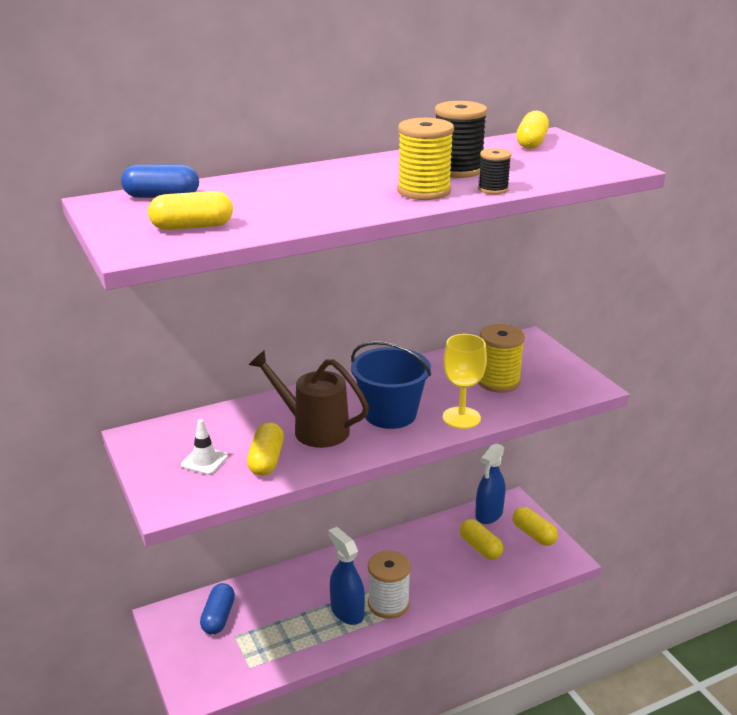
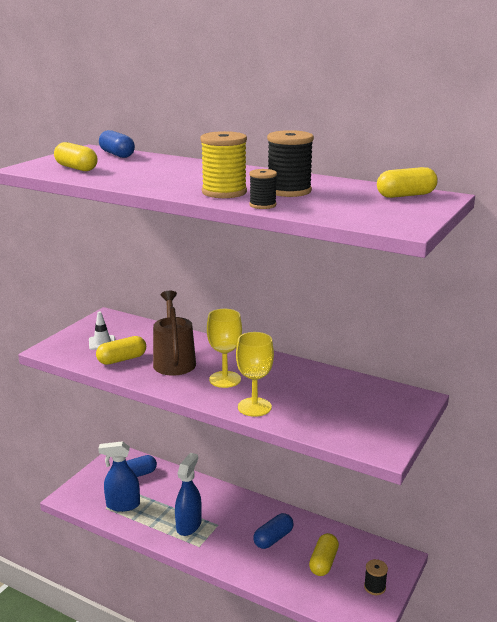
camera: 55 degrees right, 5 degrees down
blue bucket [351,341,431,429] -> yellow goblet [207,309,242,388]
white spool [368,550,411,619] -> none
blue spray bottle [475,444,506,524] -> blue spray bottle moved to [98,441,140,512]
yellow spool [478,324,525,393] -> none
yellow capsule [513,507,558,546] -> black spool [364,559,388,595]
none -> blue capsule [253,513,294,549]

